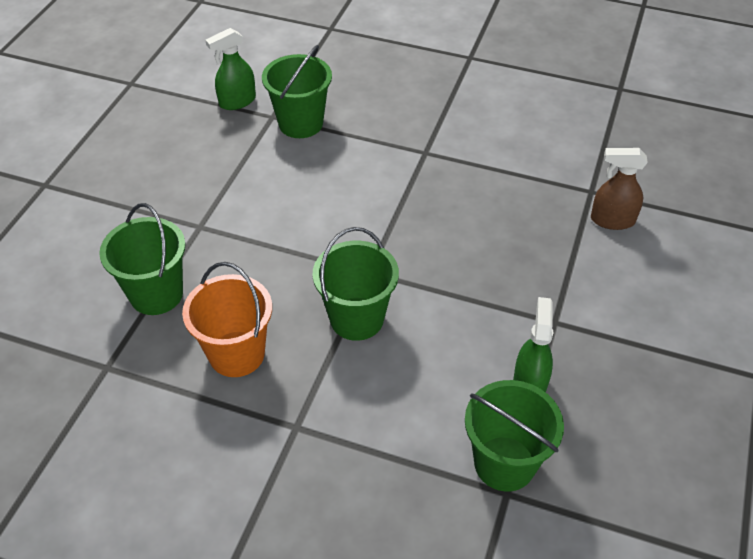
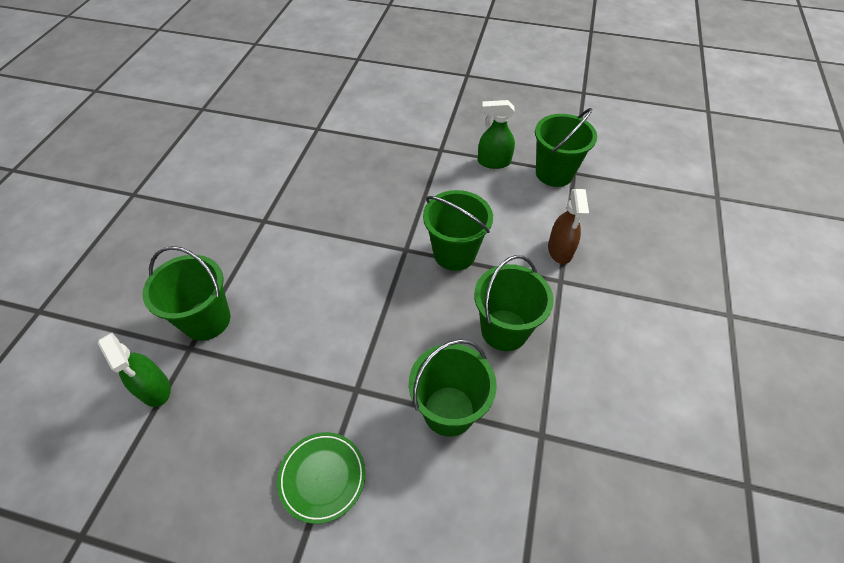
camera: 95 degrees left, 5 degrees up
orange bucket [182,262,272,377] -> green bucket [474,255,554,351]
brown spray bottle [591,148,648,230] -> brown spray bottle moved to [548,189,589,264]
none -> green plate [277,432,366,524]

